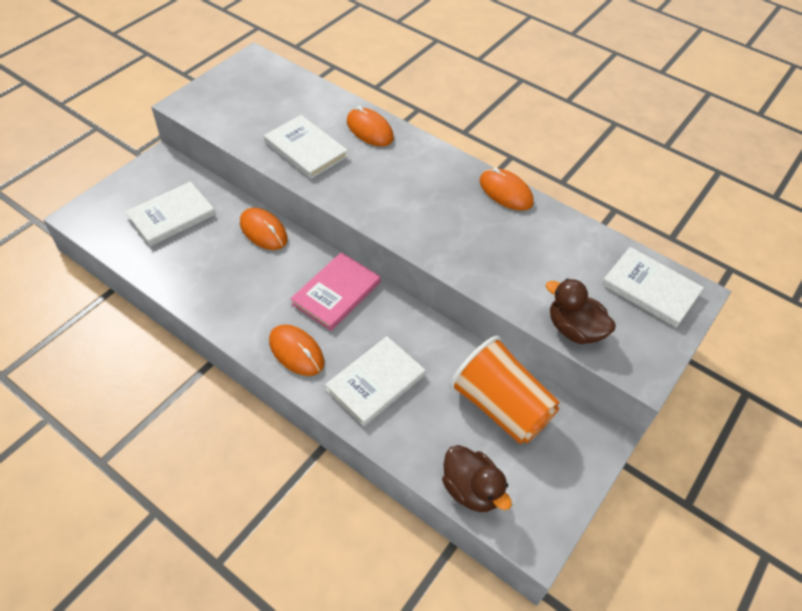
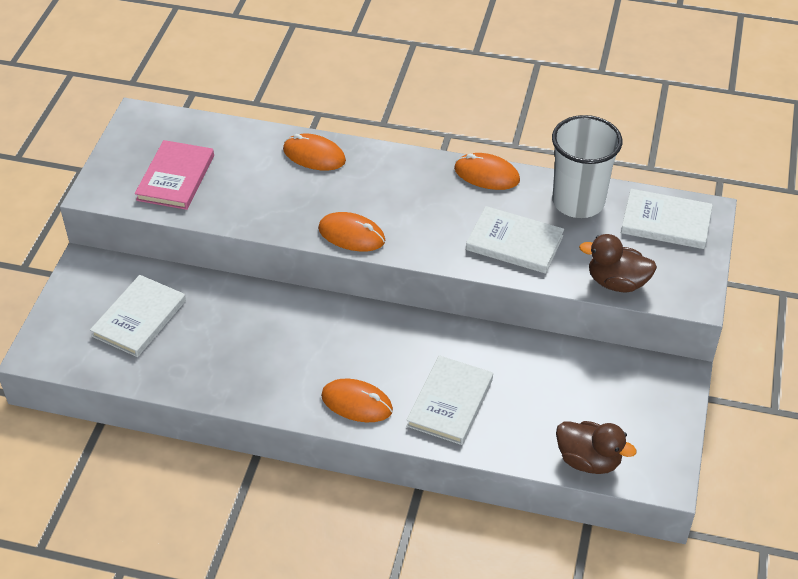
camera: 20 degrees left, 5 degrees down
orange mouse [240,208,287,250] -> orange mouse moved to [318,212,385,252]
white book [264,115,348,179] -> white book moved to [466,206,564,274]
pink book [291,252,380,331] -> pink book moved to [135,140,214,210]
orange cup [450,336,560,444] -> none
none -> white cup [552,115,622,218]

